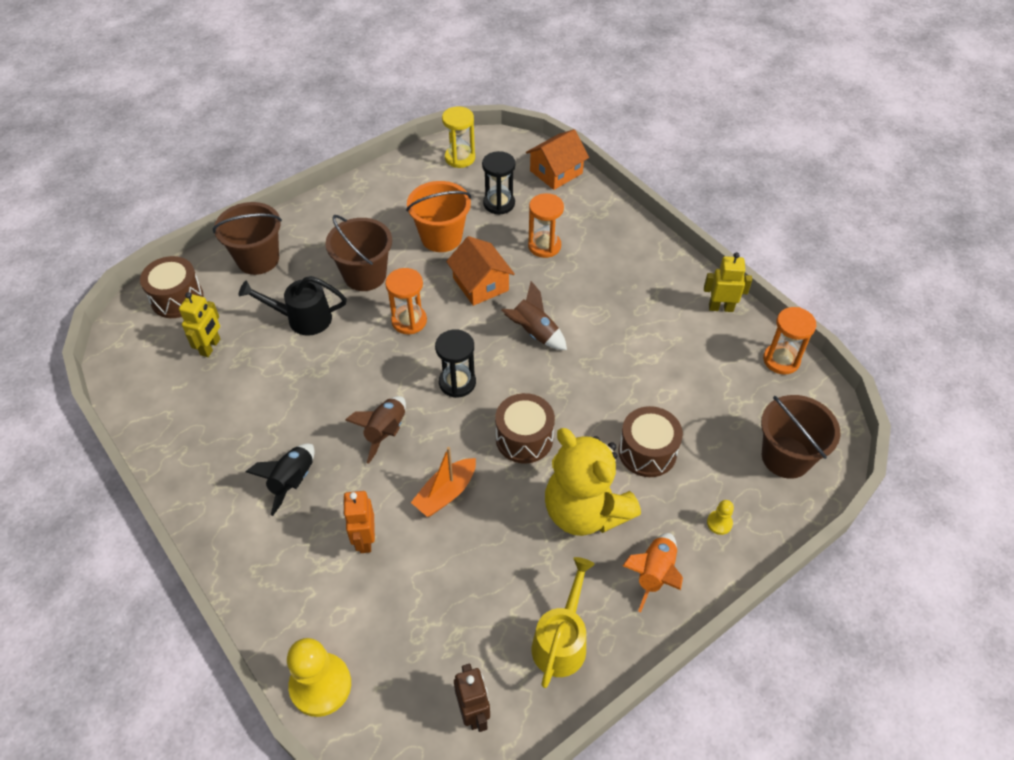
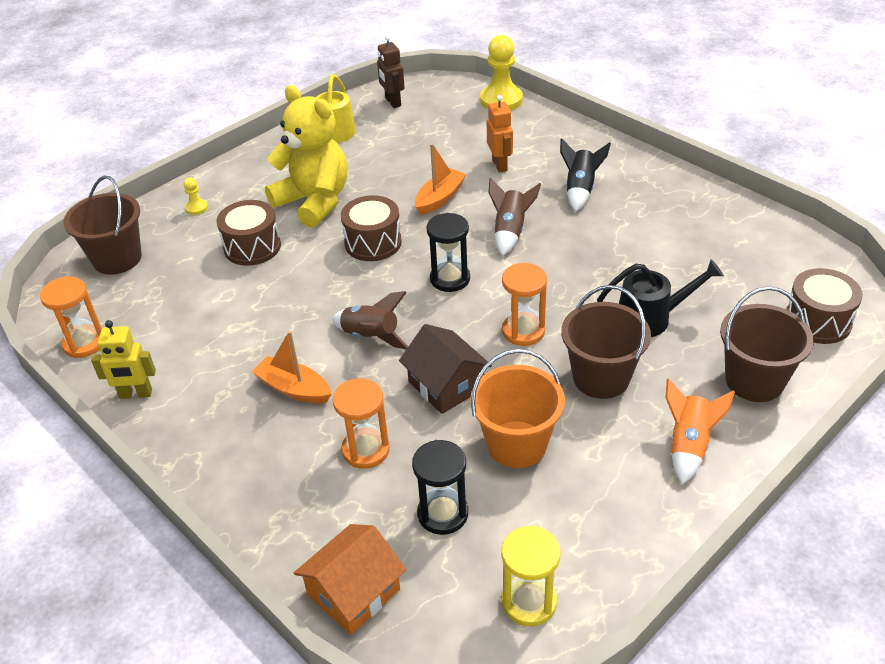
camera: 175 degrees right, 10 degrees down
yellow robot [179,292,220,357] -> none
orange house [446,236,515,306] -> brown house [399,324,492,414]
orange rocket [623,533,683,612] -> orange rocket moved to [666,378,735,484]
none -> orange boat [252,331,332,404]

